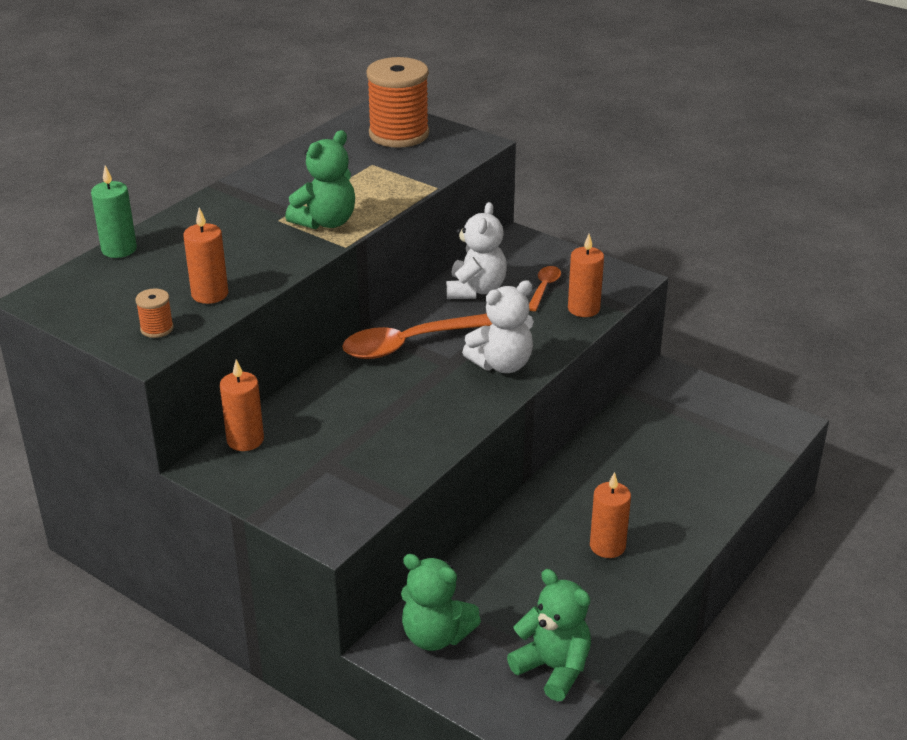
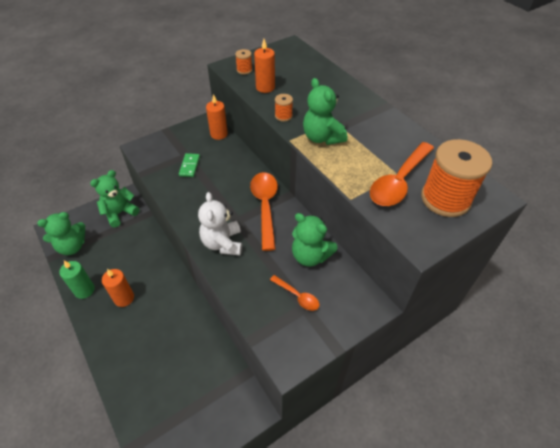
camera: 110 degrees right, 15 degrees up
green candle [91,166,137,258] -> green candle moved to [59,261,95,299]
white teddy bear [446,202,507,299] -> green teddy bear [292,213,337,267]
orange candle [568,234,604,317] -> none
none -> green domino [179,153,200,177]
none -> orange spool [275,94,293,122]
none -> orange spoon [370,142,434,206]

